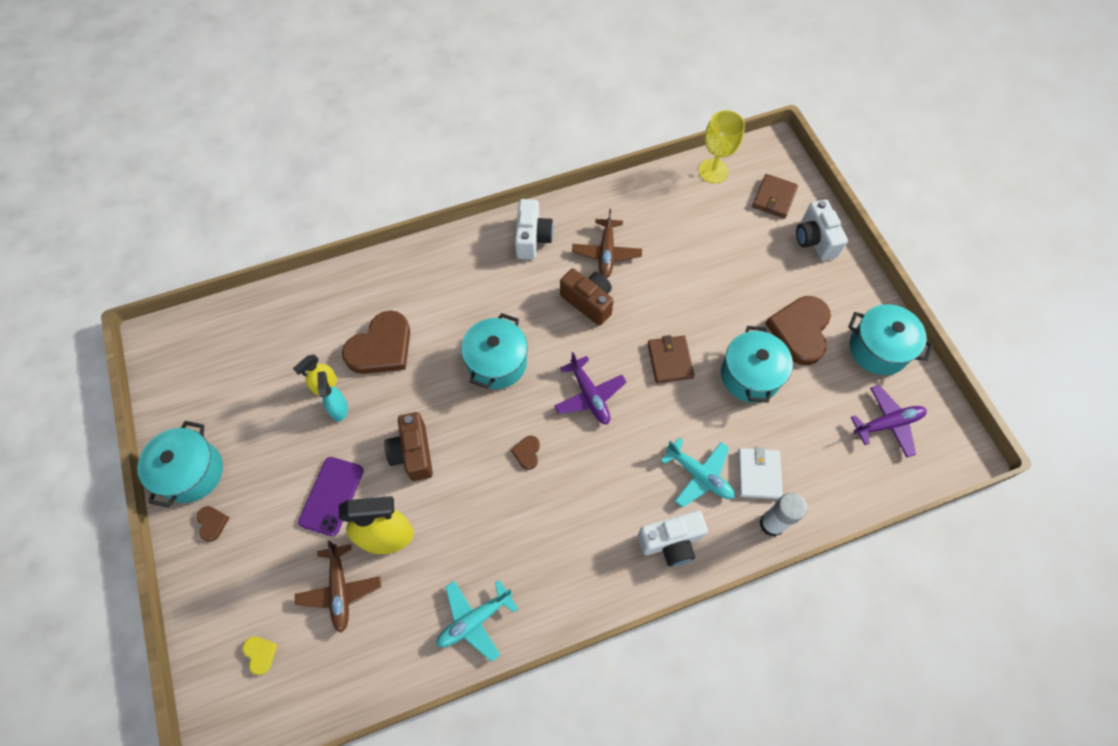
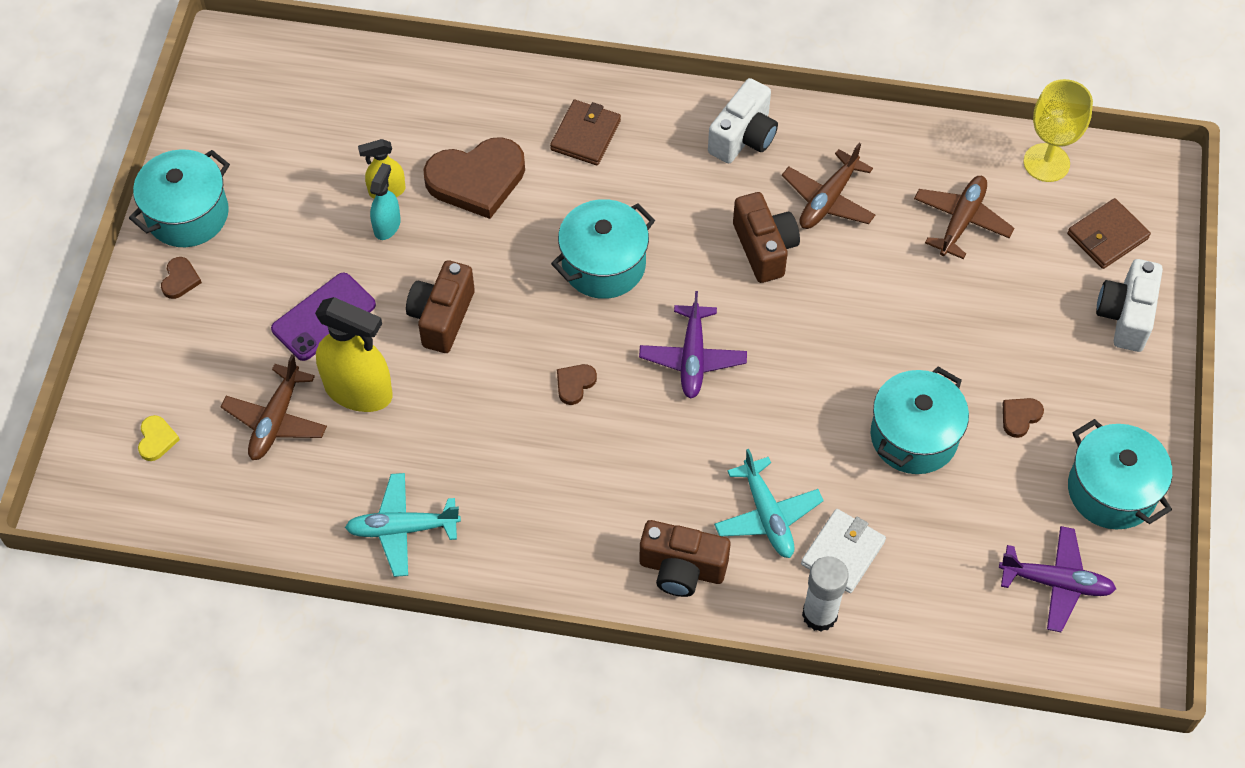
camera: 30 degrees right, 5 degrees down
white camera [638,511,708,566] -> brown camera [639,520,731,597]
brown wallet [648,335,695,383] -> brown wallet moved to [550,100,621,165]
brown heart [765,296,831,366] -> brown heart [1003,398,1044,438], size x0.43
none -> brown plane [914,176,1015,259]

